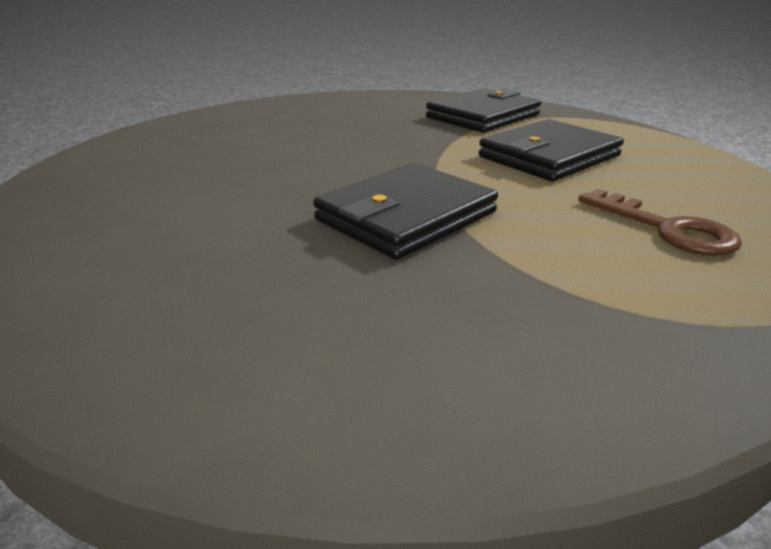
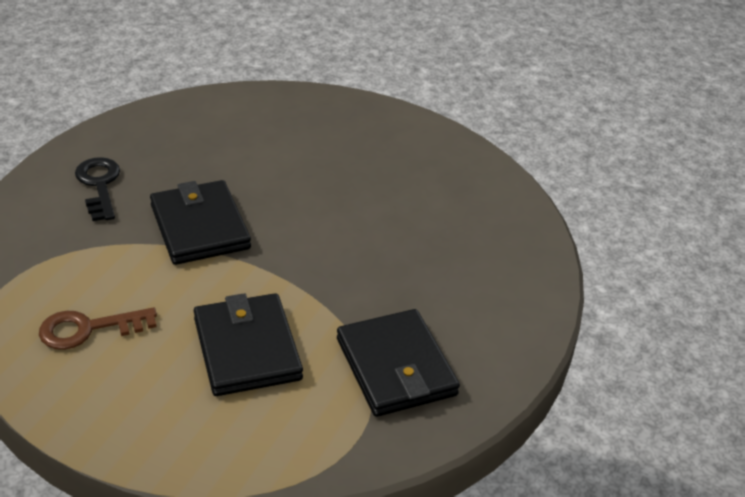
camera: 110 degrees right, 10 degrees up
none -> black key [75,157,120,221]

